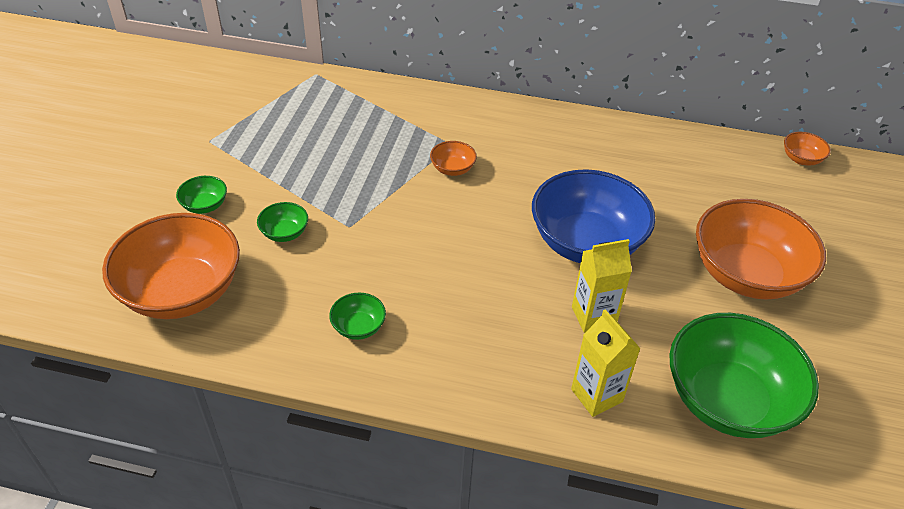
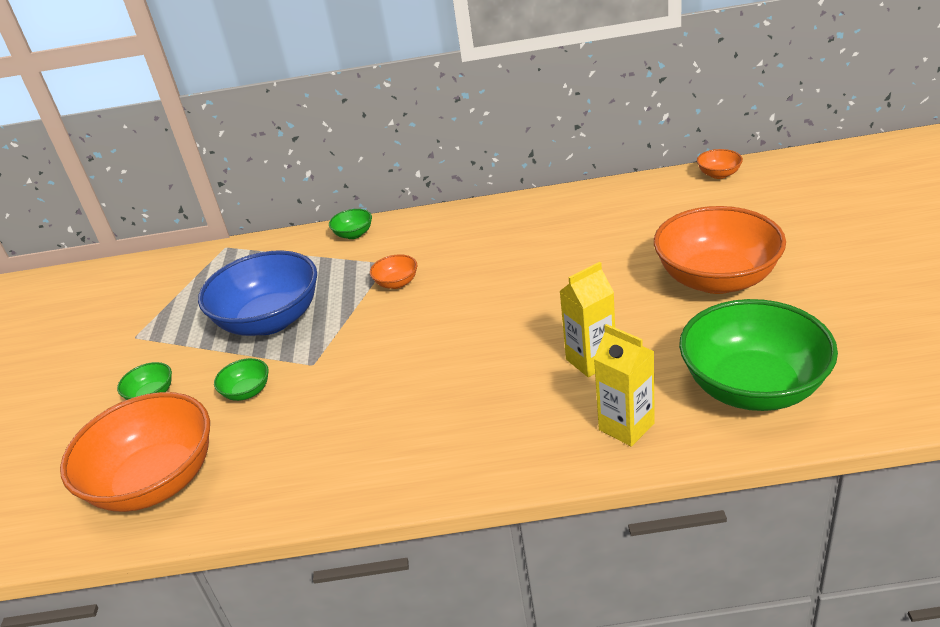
camera: 10 degrees left, 10 degrees down
green bowl [329,293,386,340] -> green bowl moved to [329,209,372,239]
blue bowl [532,169,655,263] -> blue bowl moved to [198,250,317,336]

